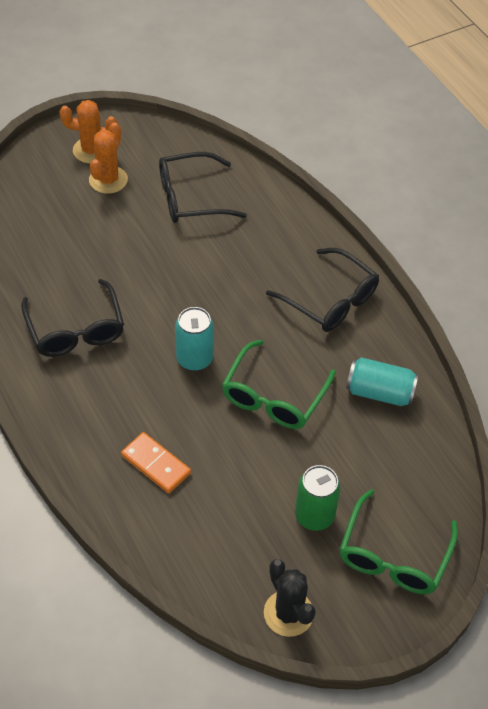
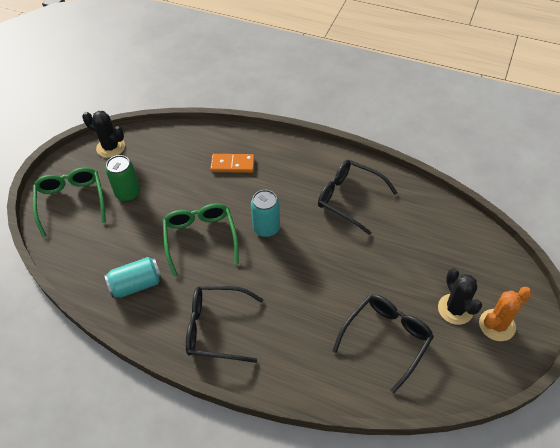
camera: 145 degrees right, 0 degrees up
orange cactus [89,122,128,194] -> black cactus [438,268,482,325]

